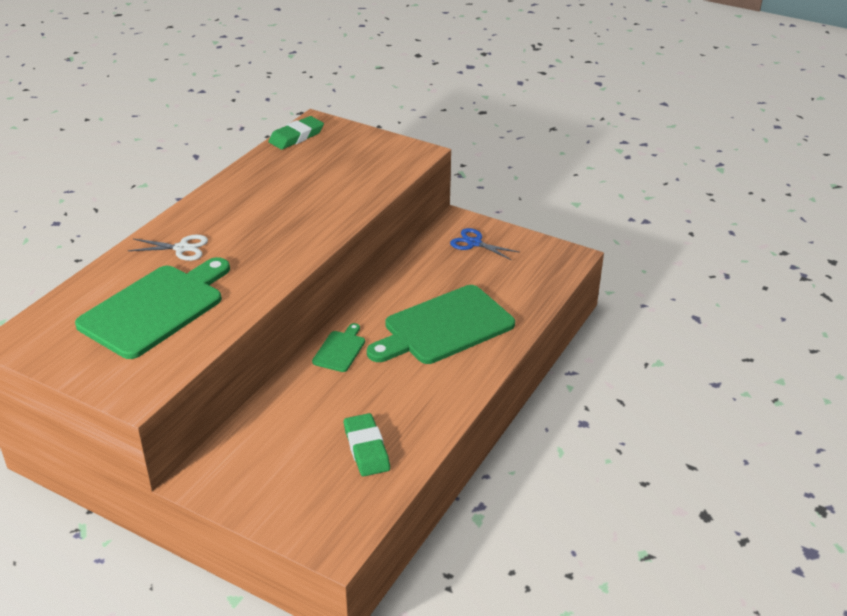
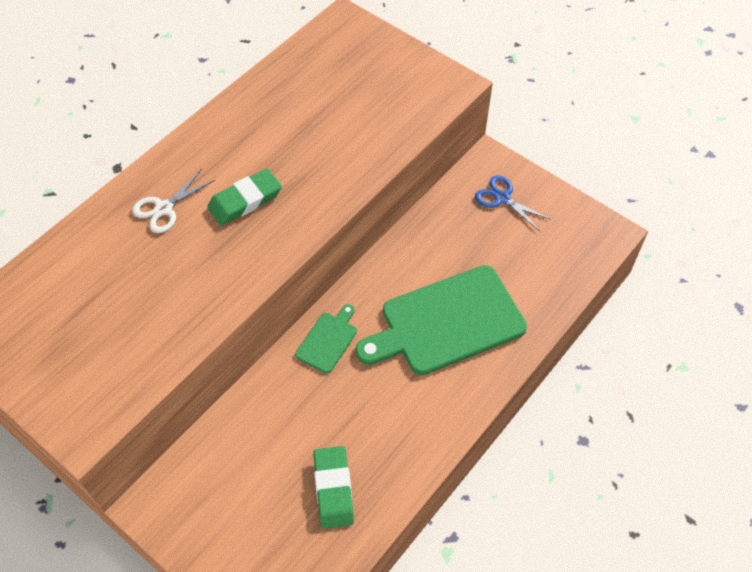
camera: 10 degrees right, 20 degrees up
green cutting board [75,257,230,359] -> none
white scissors [127,235,208,261] -> white scissors turned 120 degrees clockwise [132,169,215,233]
green eraser [268,116,324,150] -> green eraser moved to [207,168,282,226]

